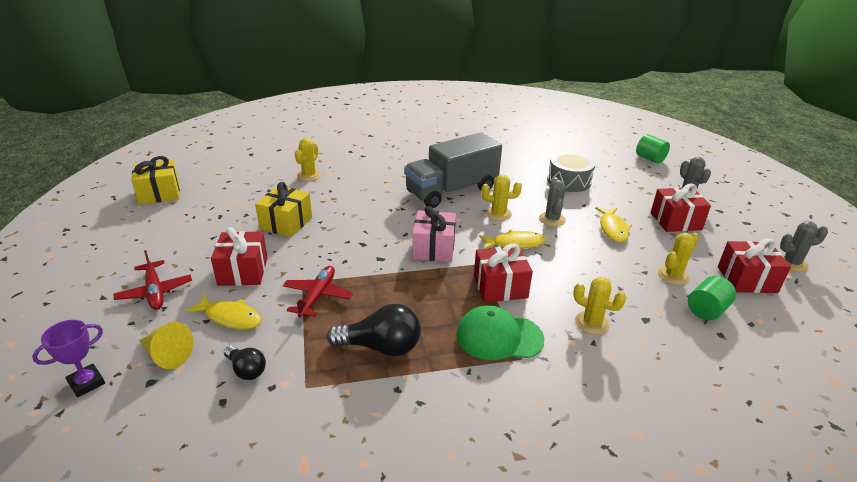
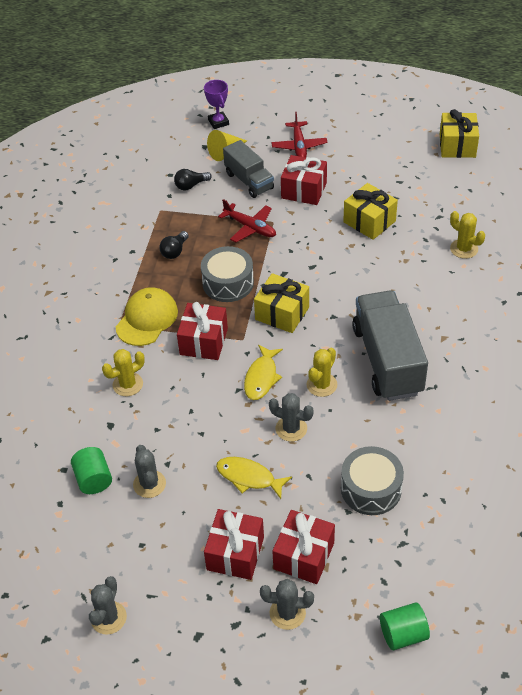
camera: 115 degrees right, 15 degrees up
red plane [113,250,192,310] -> red plane turned 90 degrees counterclockwise [271,112,327,158]
yellow fish [185,294,262,329] -> grey truck [223,140,274,198]
black light bulb [327,304,421,356] -> black light bulb [159,231,189,259], size x0.58
pink gift [412,206,456,262] -> yellow gift [254,273,309,333]
green cap [456,305,544,360] -> yellow cap [116,287,178,346]
yellow cactus [658,232,699,285] -> grey cactus [133,445,166,498]
red gift [718,239,791,293] -> red gift moved to [272,510,335,584]
none -> grey drum [201,246,254,302]

